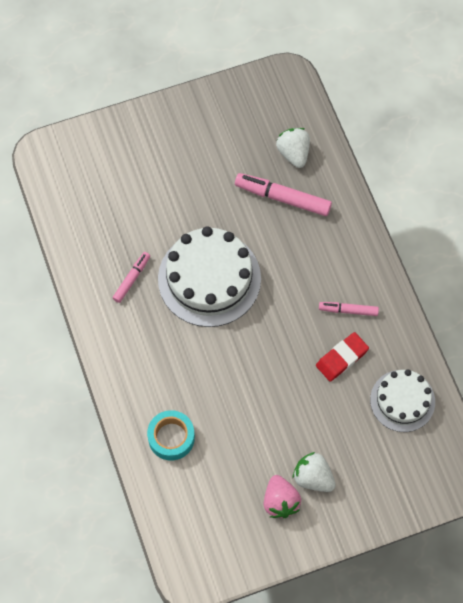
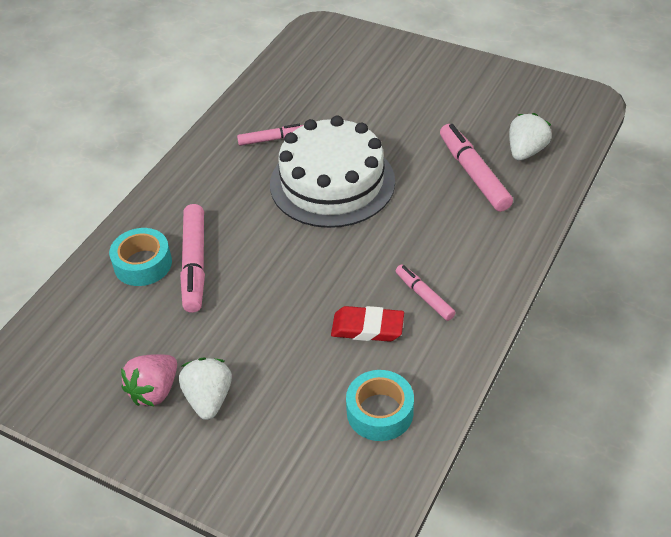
camera: 50 degrees right, 20 degrees down
white cake [370,369,435,432] -> turquoise tape [346,370,414,441]
none -> pink marker [180,204,205,313]

